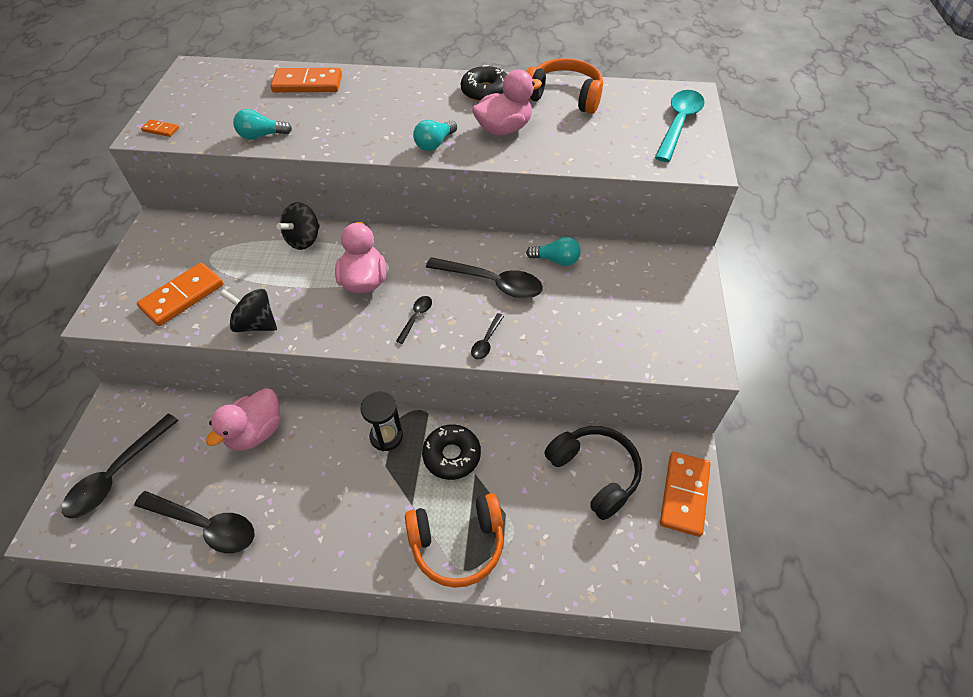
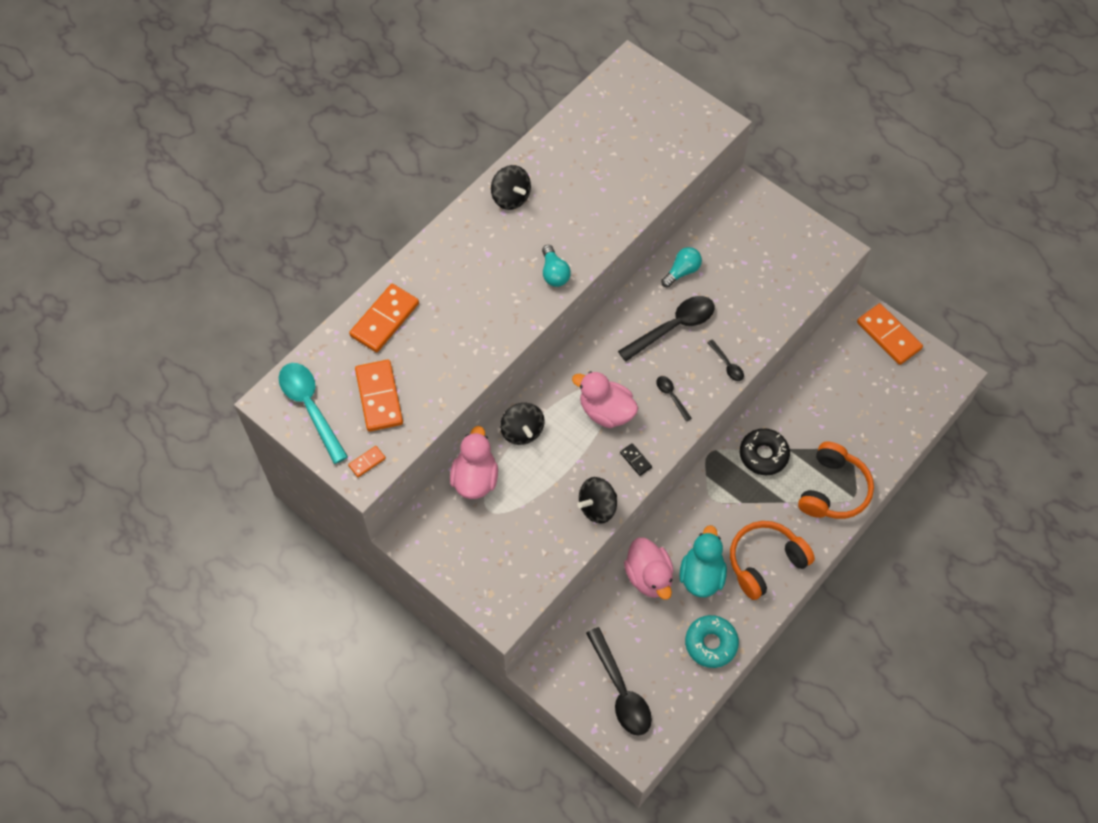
camera: 55 degrees left, 10 degrees up
black spoon [134,491,255,553] -> turquoise donut [685,615,739,668]
orange domino [137,263,224,326] -> orange domino moved to [355,360,403,432]
turquoise light bulb [233,109,292,140] -> none
black hourglass [360,392,403,451] -> none
black donut [461,65,507,102] -> black spinning top [491,165,531,210]
pink duck [472,70,542,136] -> pink duck moved to [450,426,498,499]
orange headphones [526,59,603,114] -> orange headphones moved to [730,521,815,600]
black headphones [544,426,642,520] -> none
turquoise spoon [655,90,705,162] -> turquoise spoon moved to [279,363,348,464]
none -> black domino [620,443,652,476]
none -> turquoise duck [679,525,727,597]

